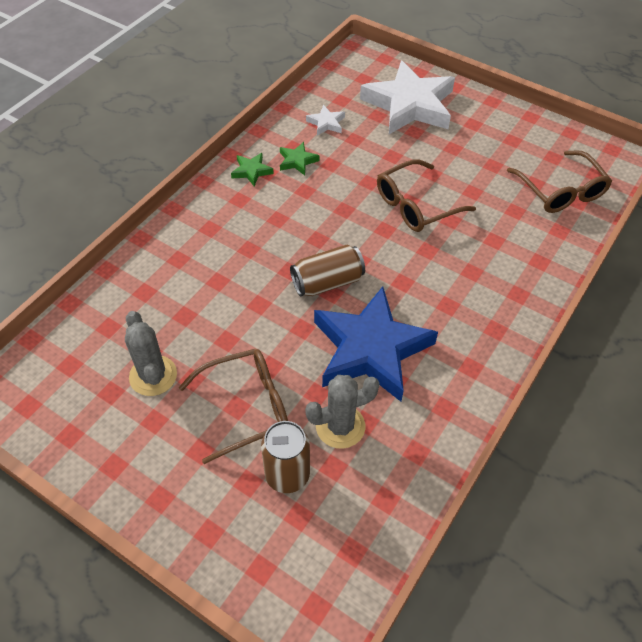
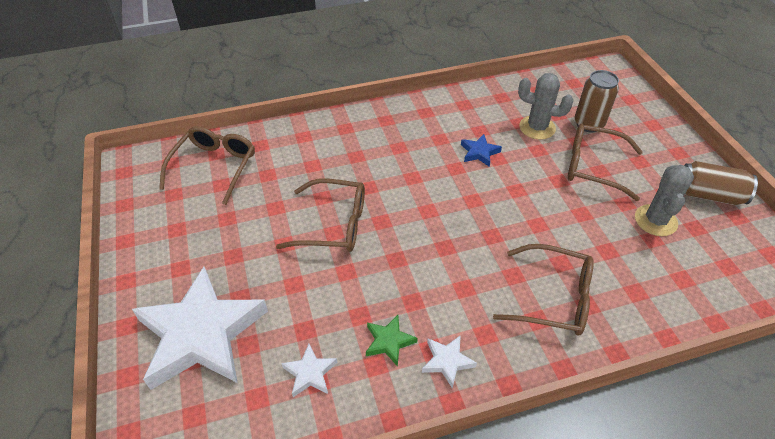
camera: 140 degrees left, 5 degrees down
green star [231,153,274,187] -> white star [422,335,477,389]
brown can [290,244,365,297] -> brown can moved to [684,161,758,205]
blue star [314,286,438,402] -> blue star [461,134,502,167], size x0.40
none -> brown glasses [493,244,594,335]

